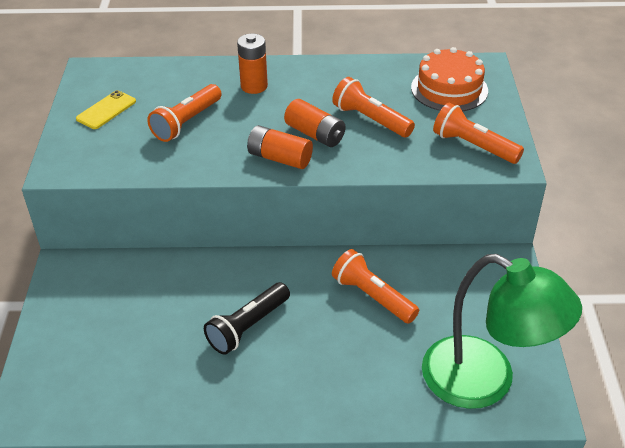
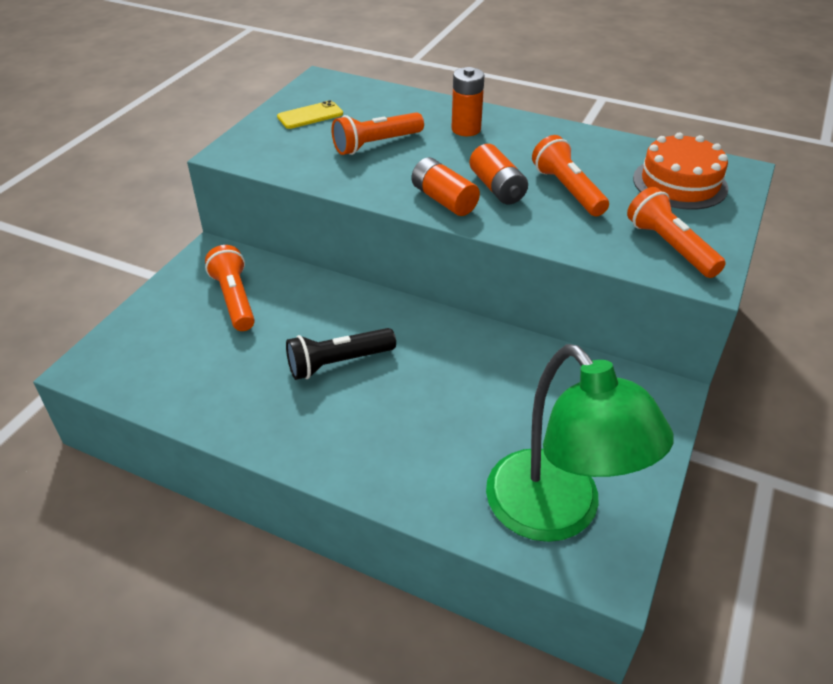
camera: 25 degrees right, 0 degrees up
orange flashlight [332,249,419,324] -> orange flashlight moved to [205,245,255,331]

